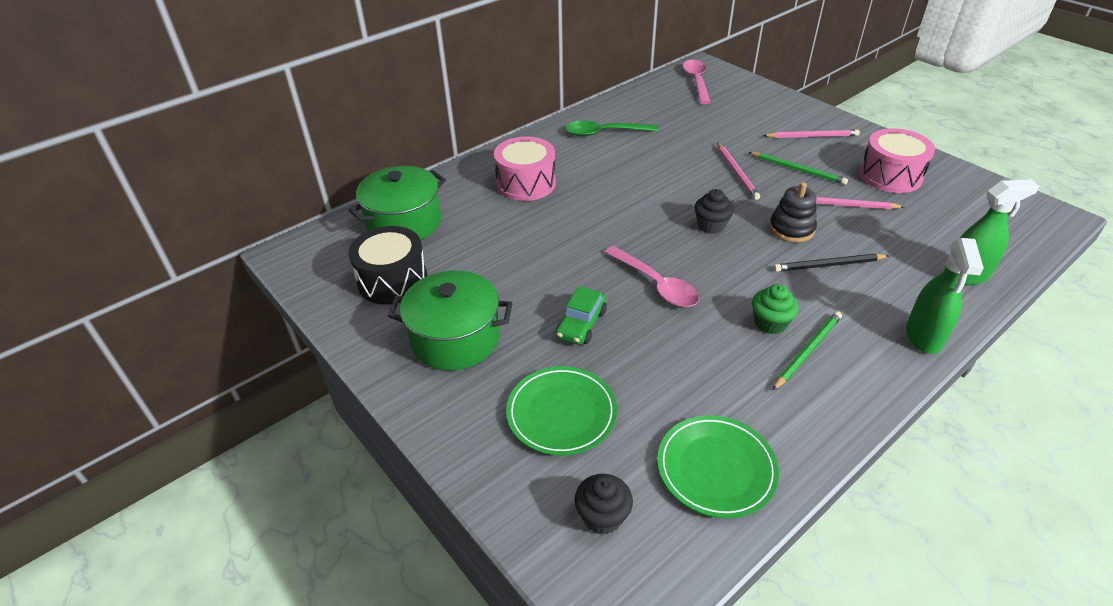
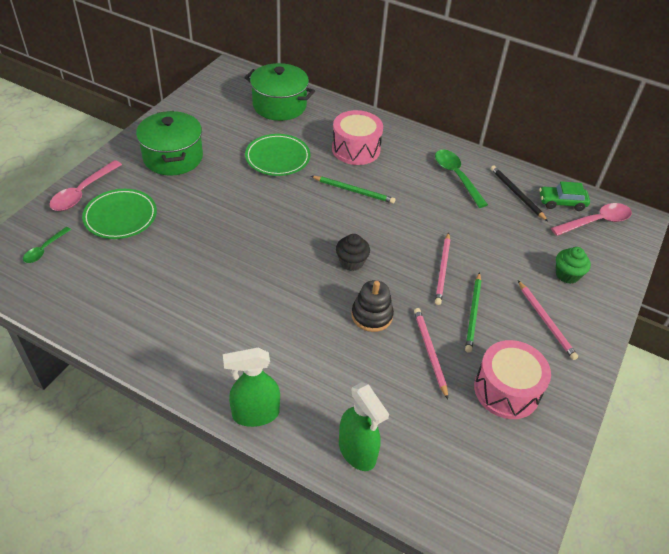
camera: 65 degrees right, 5 degrees up
black drum [348,226,428,305] -> none
green car [556,286,607,345] -> green car moved to [539,181,590,211]
black cupcake [575,474,633,535] -> green spoon [23,227,71,263]
pink spoon [604,246,699,307] -> pink spoon moved to [49,160,122,211]
green plate [657,415,779,518] -> green plate moved to [245,134,310,176]
pink pencil [717,143,760,200] -> pink pencil turned 45 degrees counterclockwise [435,232,450,305]
green cupcake [752,284,799,334] -> green cupcake moved to [556,247,591,284]
green pencil [772,311,842,391] -> green pencil moved to [311,176,395,204]
black pencil [773,254,889,272] -> black pencil moved to [491,166,548,221]

